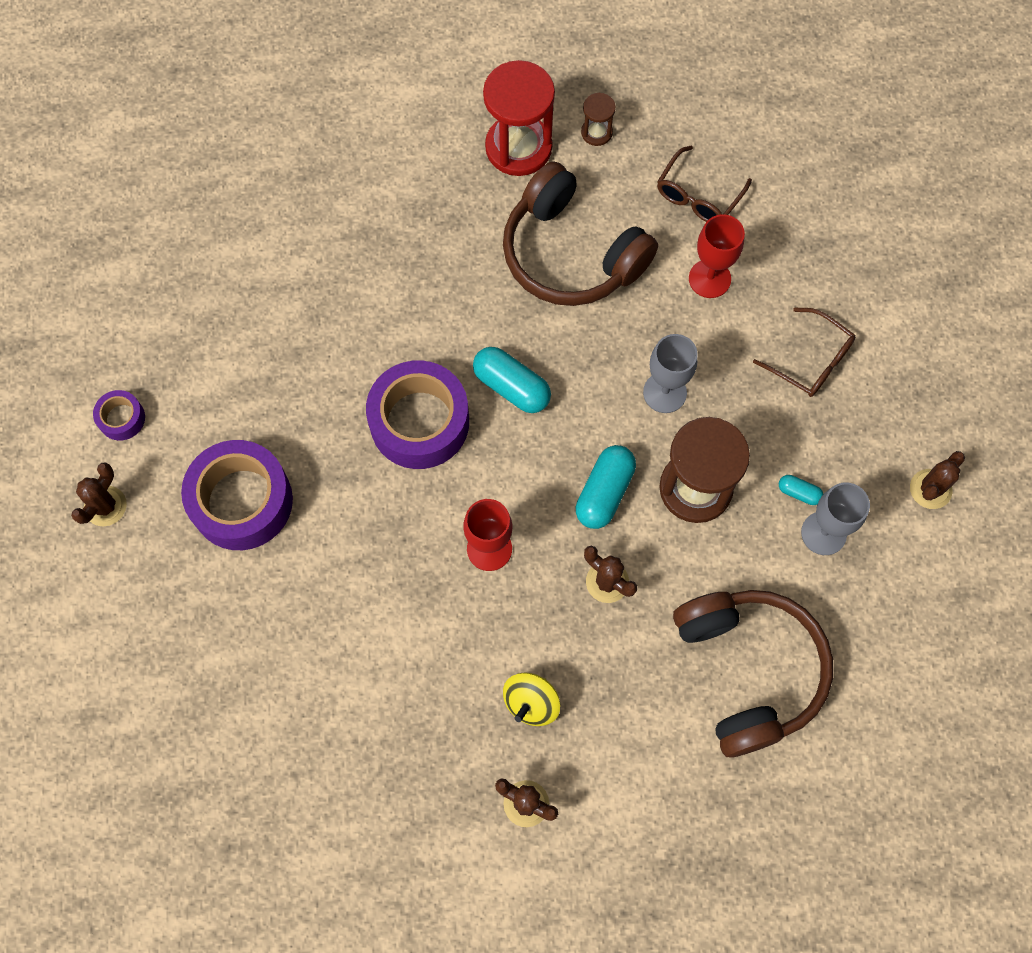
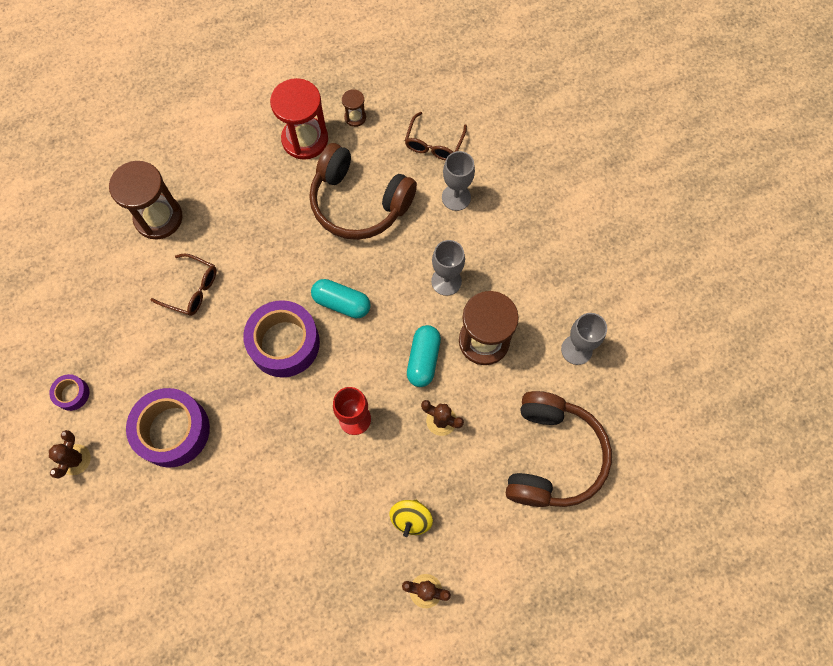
camera: 15 degrees left, 0 degrees up
brown headphones [673,590,833,758] -> brown headphones turned 45 degrees clockwise [506,391,612,507]
red goblet [689,214,745,298] -> grey goblet [442,151,475,211]
brown glasses [753,307,856,397] -> brown glasses moved to [150,254,216,316]
turquoise capsule [779,475,823,505] -> none
brown cactus [910,451,965,509] -> none
none -> brown hourglass [109,161,183,239]

